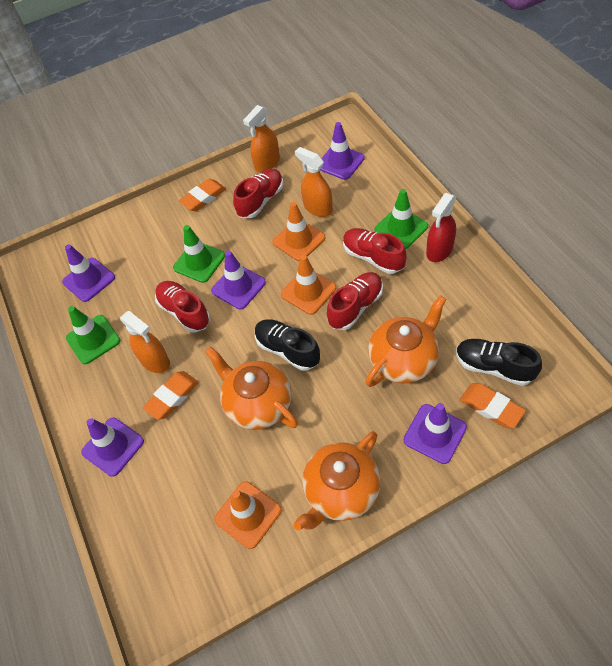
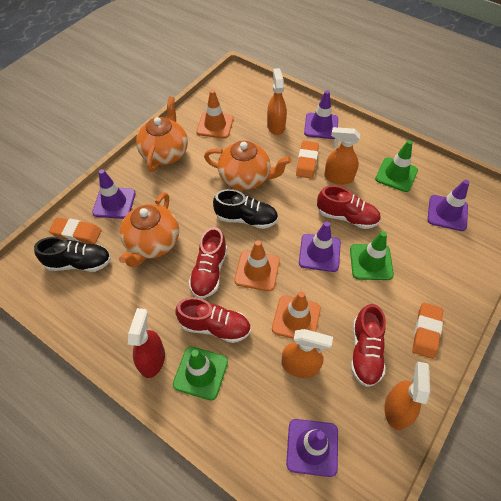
camera: 145 degrees right, 0 degrees up
none -> orange spray bottle [267,68,287,135]

